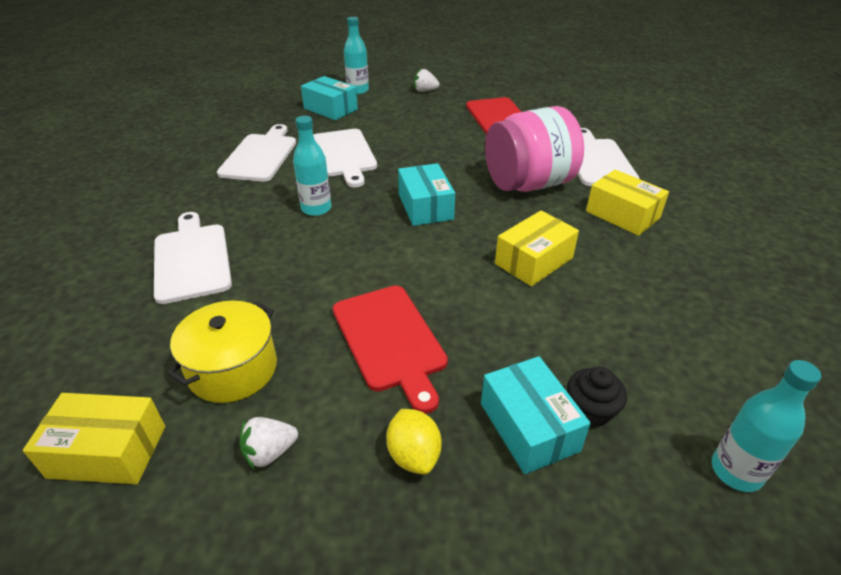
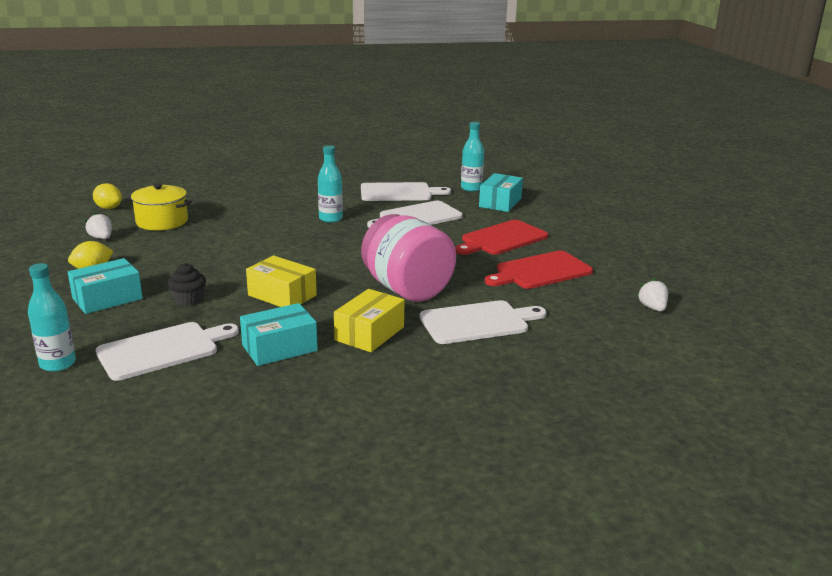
camera: 75 degrees right, 15 degrees down
yellow box [23,393,165,484] -> yellow lemon [93,183,122,209]
white cutting board [154,212,232,304] -> white cutting board moved to [96,322,239,381]
red cutting board [333,286,448,414] -> red cutting board moved to [455,220,548,255]
turquoise bottle [344,17,369,94] -> turquoise bottle moved to [461,122,484,191]
turquoise box [398,163,455,226] -> turquoise box moved to [240,303,318,366]
white strawberry [414,69,439,92] -> white strawberry moved to [637,279,668,312]
black cupcake [567,366,627,428] -> black cupcake moved to [167,263,206,306]

